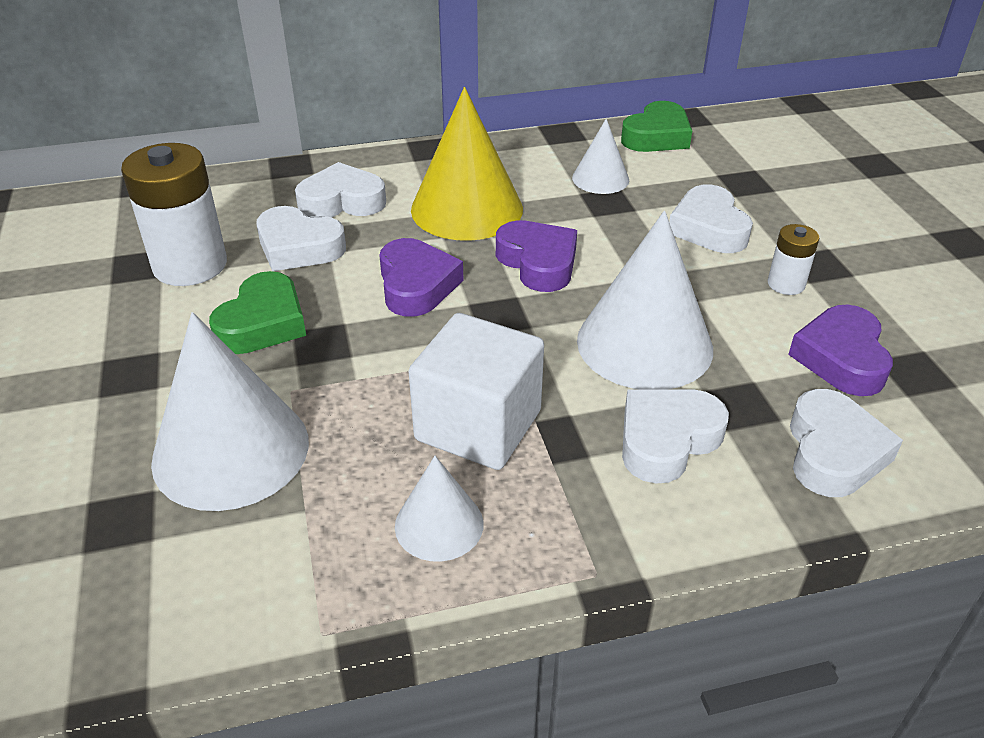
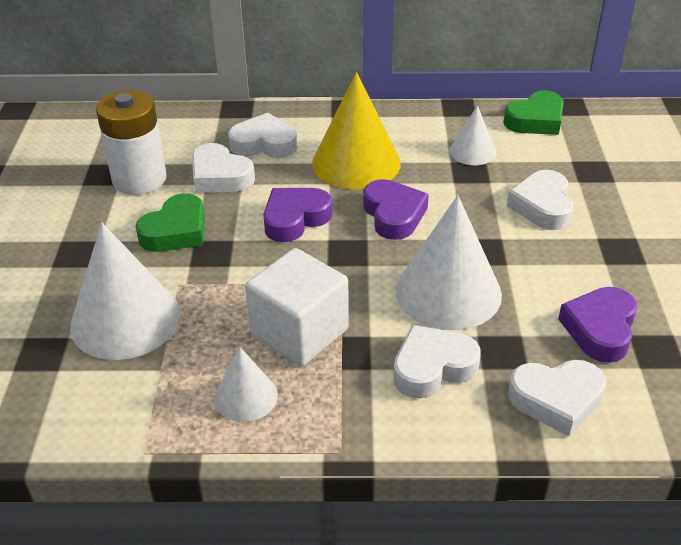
camera: 15 degrees right, 0 degrees up
purple heart [379,238,463,317] -> purple heart turned 135 degrees counterclockwise [263,188,332,242]
white battery [768,224,820,295] -> none
white heart [790,389,903,497] -> white heart turned 60 degrees clockwise [508,360,606,436]

